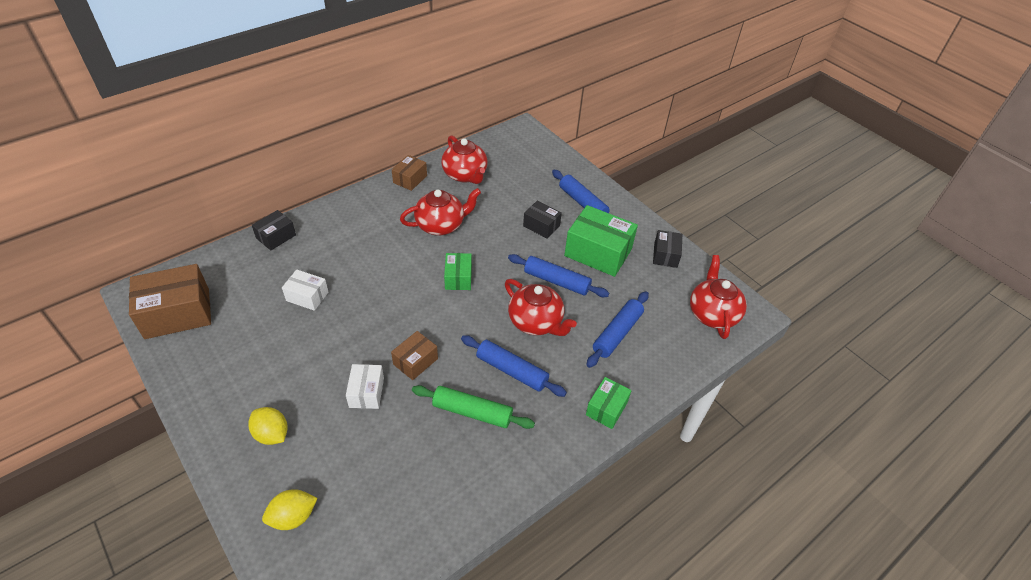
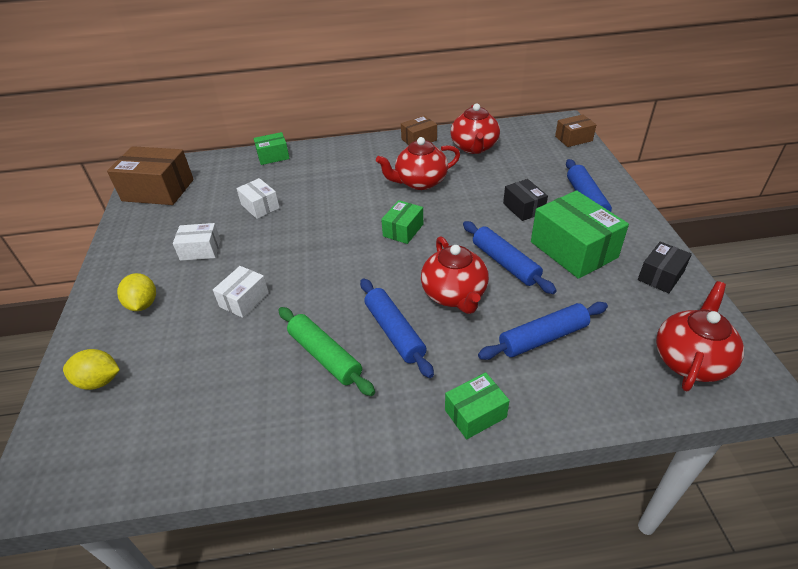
camera: 35 degrees right, 5 degrees down
black box [252,210,296,251] -> green box [254,132,290,165]
brown box [391,331,438,380] -> brown box moved to [555,114,596,147]
red teapot [400,188,481,235] -> red teapot turned 150 degrees clockwise [376,137,460,190]
none -> white box [173,223,221,261]

